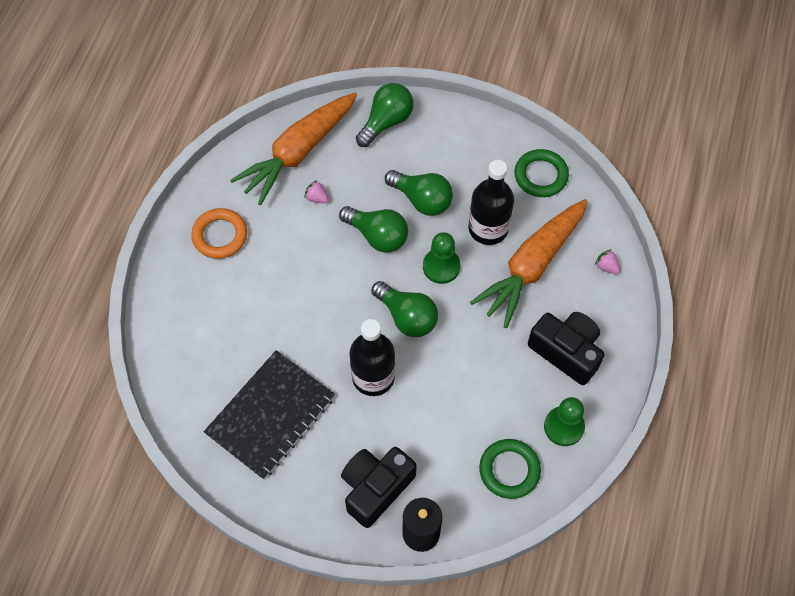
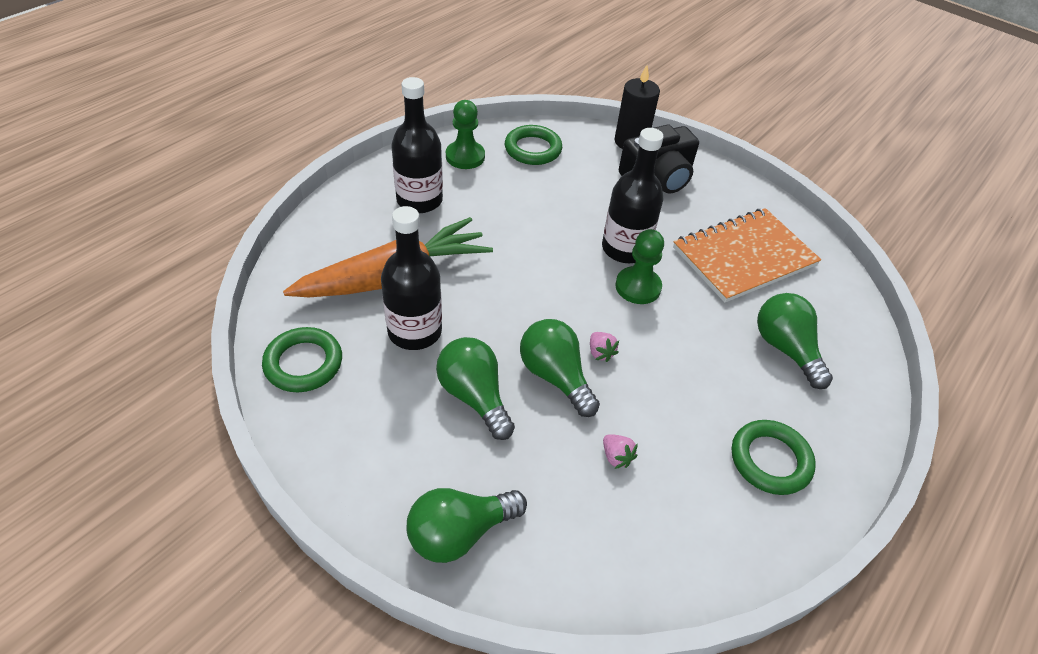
camera: 160 degrees left, 15 degrees down
orange ring [191,208,247,259] -> green ring [732,420,816,495]
black notebook [204,350,335,480] -> orange notebook [673,208,821,303]
orange carrot [230,93,357,205] -> none
green light bulb [371,281,438,337] -> green light bulb moved to [757,293,833,389]
green pawn [423,232,460,284] -> green pawn moved to [615,229,664,304]
black camera [528,312,604,385] -> black bottle [391,77,443,213]
pink strawberry [595,249,620,274] -> pink strawberry moved to [590,332,619,362]

